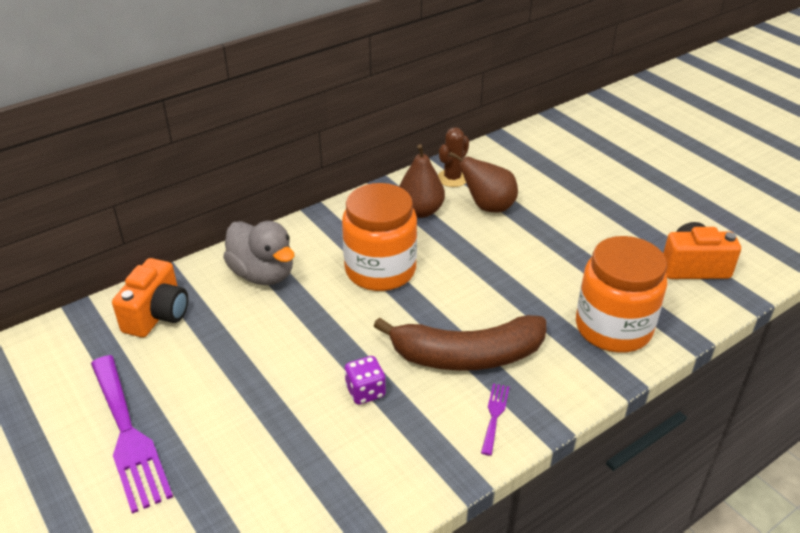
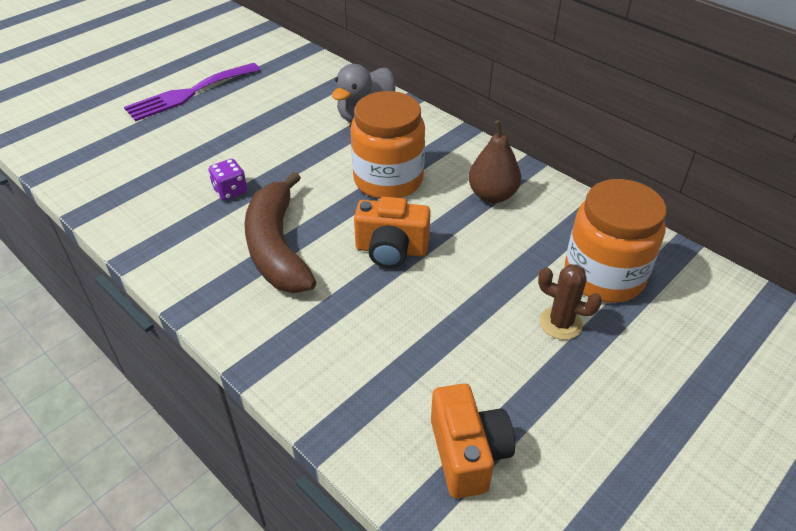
camera: 80 degrees right, 5 degrees up
orange camera [112,258,188,338] -> orange camera moved to [354,197,431,268]
brown cactus [438,127,469,187] -> brown cactus moved to [538,264,602,340]
brown pear [449,152,518,212] -> none
purple fork [481,383,509,456] -> none
orange jar [576,236,667,353] -> orange jar moved to [564,179,666,303]

